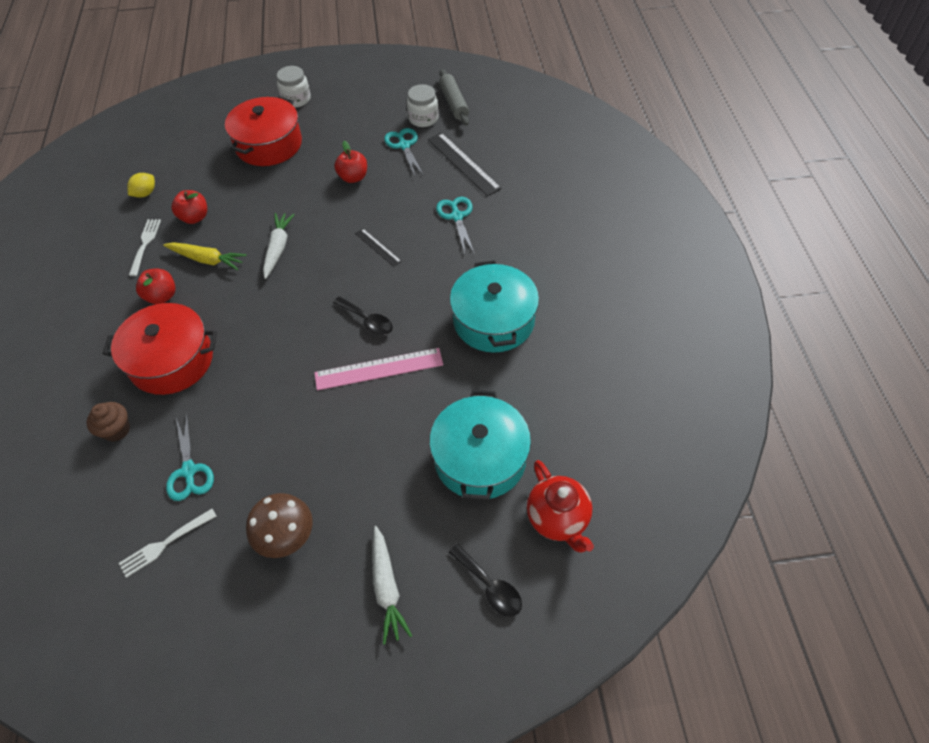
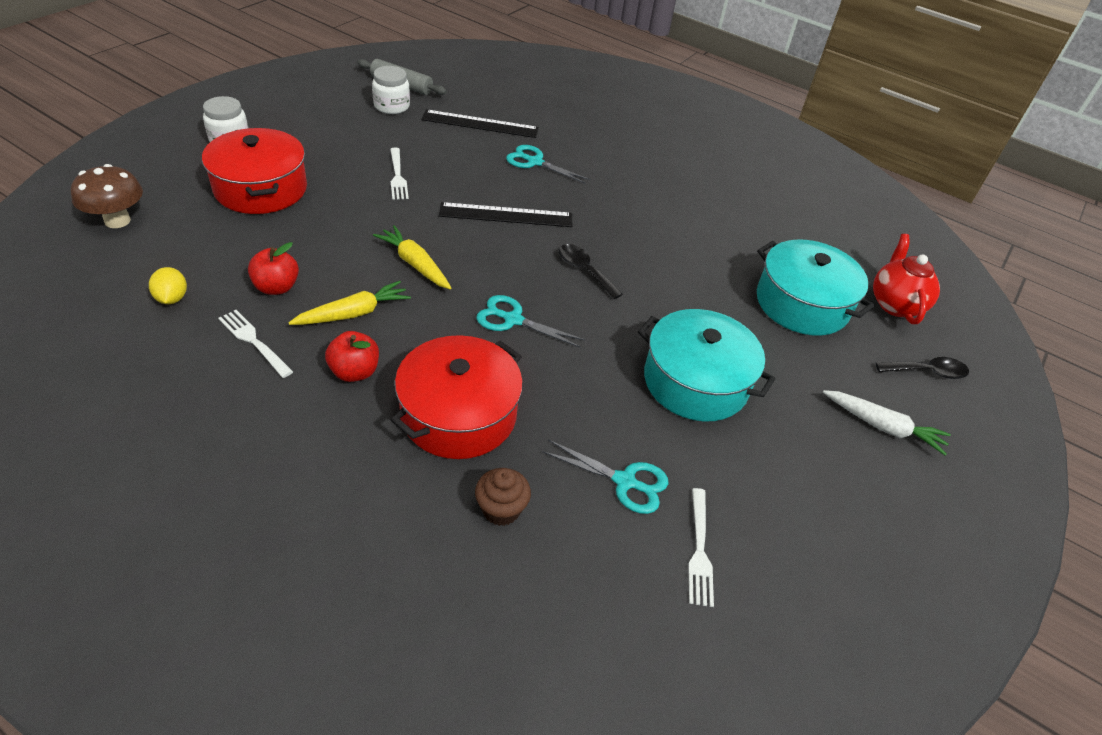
camera: 55 degrees left, 10 degrees down
brown mushroom [246,493,313,558] -> brown mushroom moved to [71,164,143,228]
white carrot [263,213,295,279] -> yellow carrot [373,225,451,289]
pink ruler [314,348,443,390] -> none
black spoon [333,296,393,336] -> black spoon turned 120 degrees counterclockwise [559,244,623,299]
red apple [334,141,367,183] -> white fork [390,148,409,200]
black ruler [355,229,402,267] -> black ruler [439,202,572,227], size x1.82
turquoise scissors [384,128,424,176] -> turquoise scissors moved to [476,295,585,348]
turquoise pot [450,260,539,353] -> turquoise pot moved to [638,309,775,421]
red teapot [527,460,594,553] -> red teapot turned 105 degrees counterclockwise [873,234,940,325]

